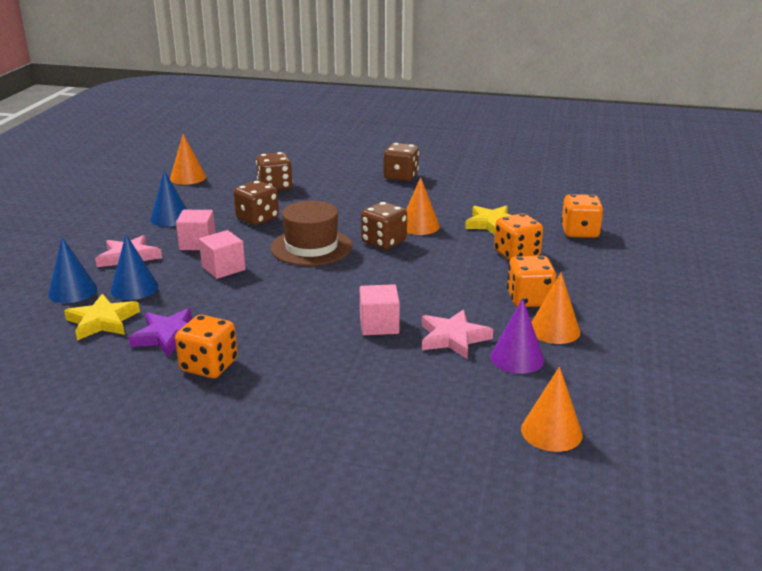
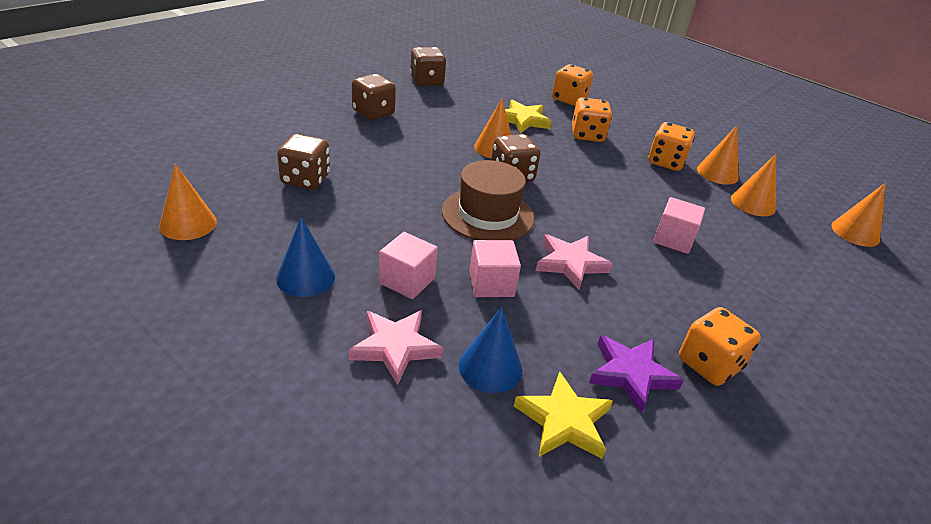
camera: 65 degrees left, 10 degrees up
blue cone [48,237,97,303] -> none
brown dice [234,181,279,225] -> brown dice moved to [410,47,446,86]
pink star [422,310,493,359] -> pink star moved to [536,234,613,290]
purple cone [490,298,544,374] -> orange cone [731,154,776,216]

